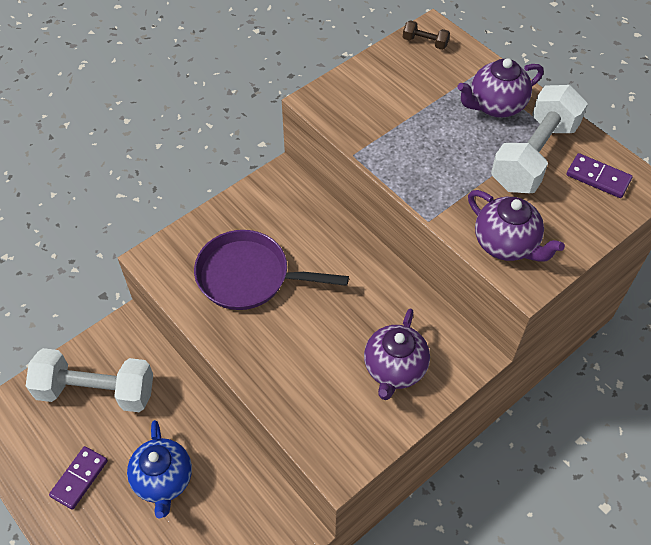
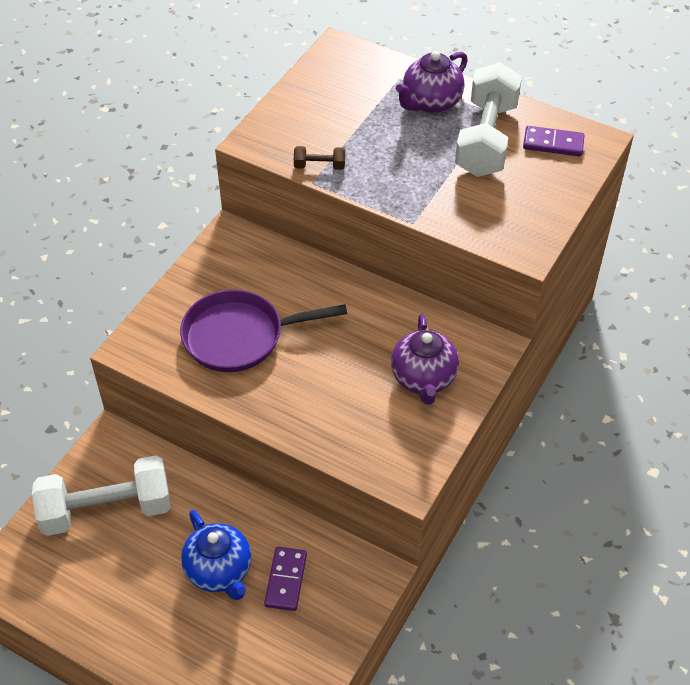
camera: 20 degrees left, 5 degrees down
purple domino [49,446,108,510] -> purple domino moved to [264,547,307,611]
brown dumbbell [403,20,450,50] -> brown dumbbell moved to [294,146,345,170]
purple teapot [468,190,565,261] -> none

